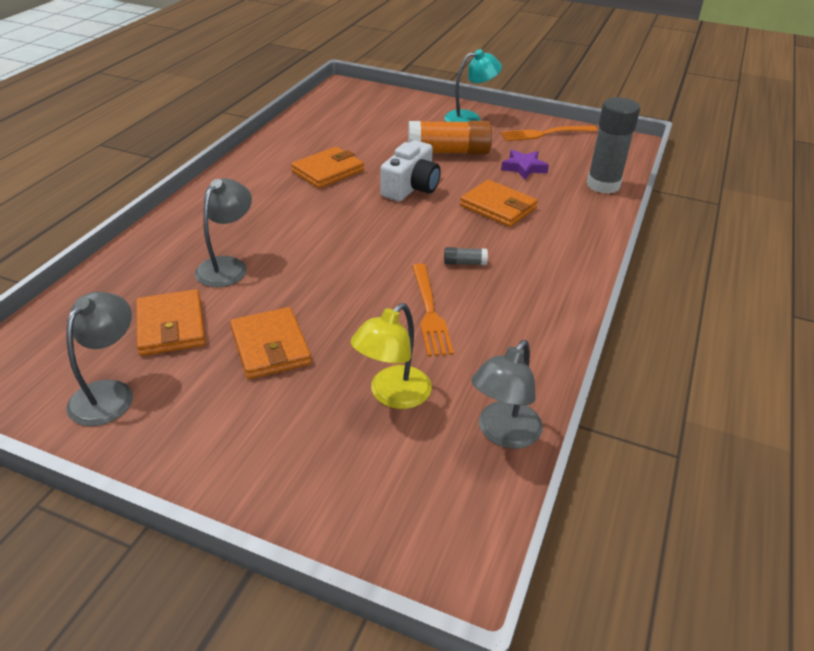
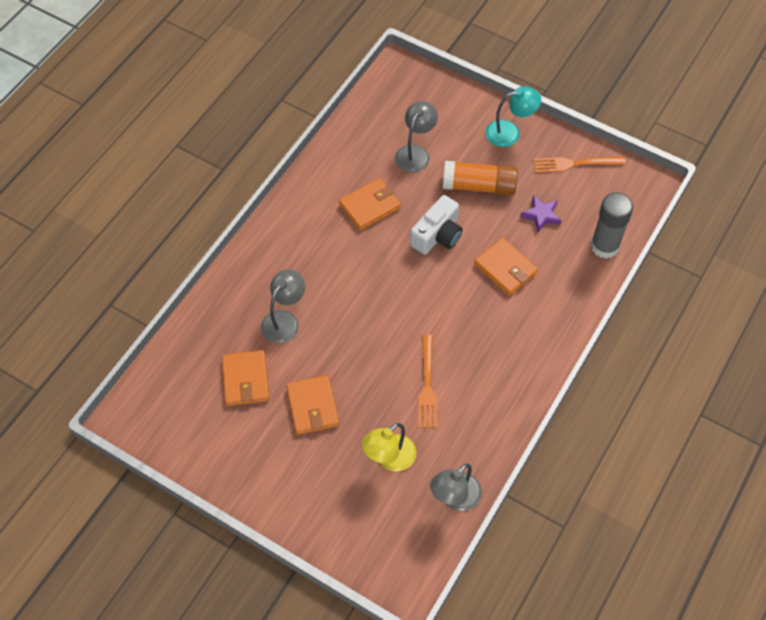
camera: 10 degrees right, 20 degrees up
grey lamp [66,292,133,426] -> grey lamp moved to [395,101,438,173]
grey glue stick [444,247,488,265] -> none

